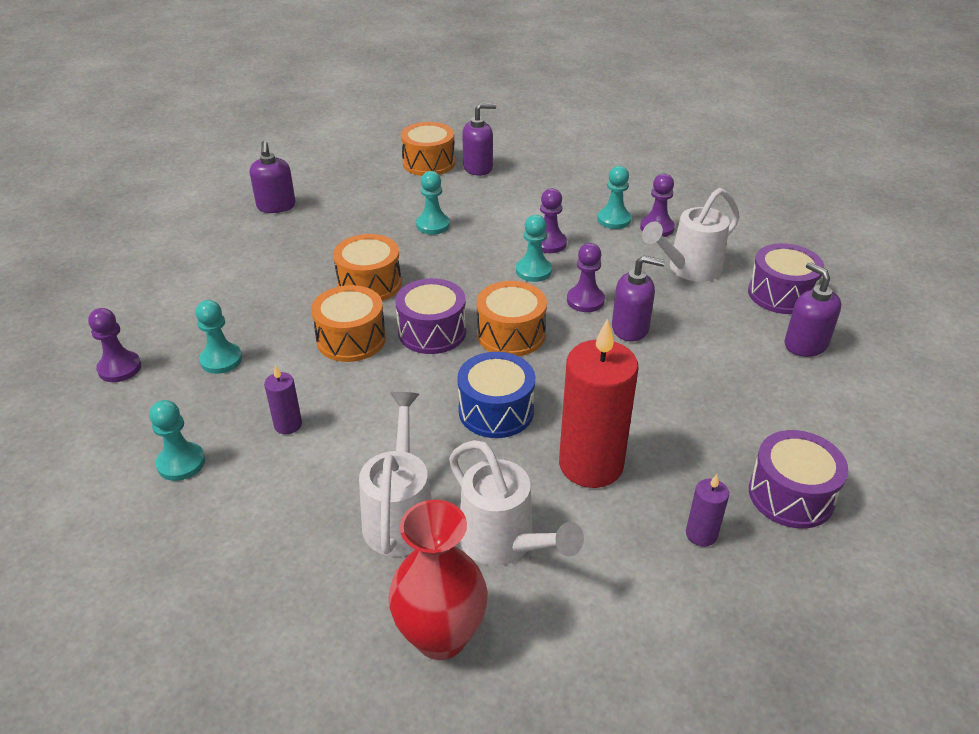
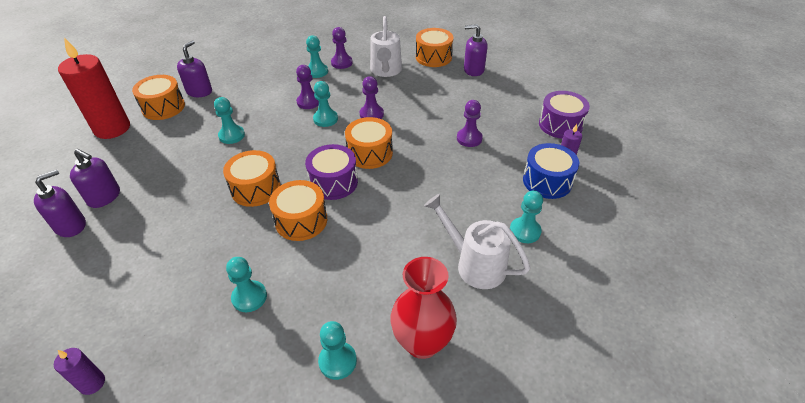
camera: 55 degrees left, 5 degrees up
purple pawn [88,308,141,382] -> purple pawn moved to [457,100,483,147]
purple candle [264,365,302,434] -> purple candle moved to [54,348,105,395]
red vase [388,500,488,660] -> red vase moved to [391,257,457,359]
white watering can [449,440,584,566] -> turquoise pawn [510,190,543,243]
blue drum [457,352,535,438] -> blue drum moved to [523,143,579,199]
red candle [559,319,639,488] -> red candle moved to [58,37,130,139]
purple soap dispenser [612,255,665,342] -> purple soap dispenser moved to [34,169,86,237]
purple drum [748,243,824,314] -> orange drum [416,28,453,67]

